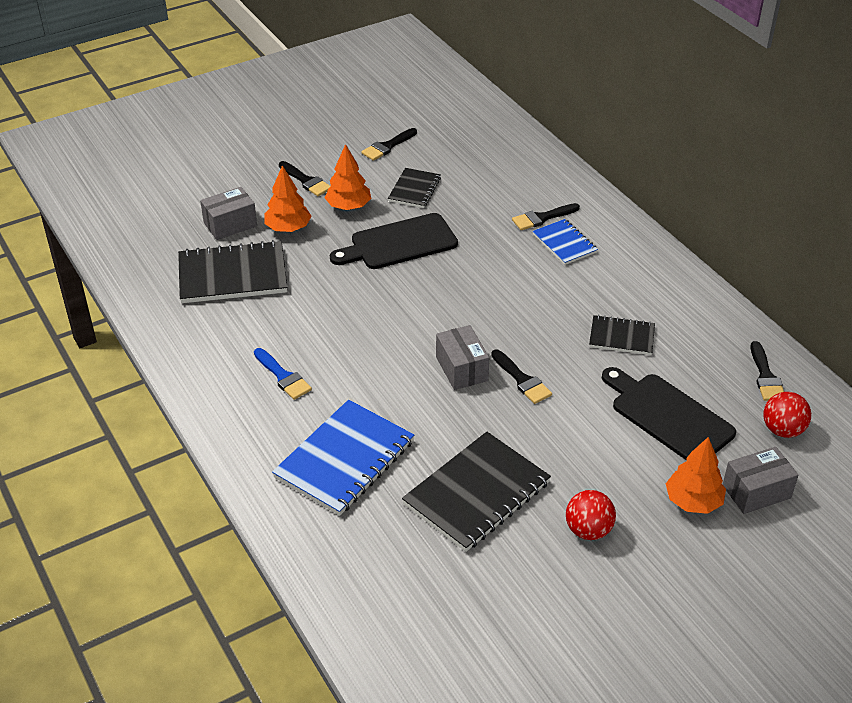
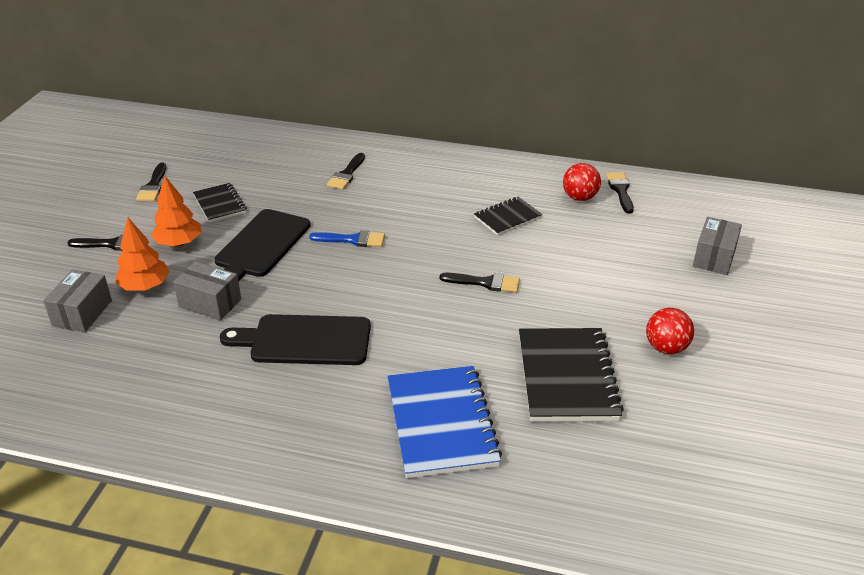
camera: 45 degrees left, 5 degrees down
black notebook [178,240,287,303] -> none
blue brush [254,348,312,400] -> blue brush moved to [309,231,385,247]
grey box [436,325,489,390] -> grey box moved to [173,261,241,320]
blue notebook [532,219,598,265] -> none
black cutting board [602,367,736,461] -> black cutting board moved to [220,314,371,365]
orange tree [666,437,726,514] -> none
black brush [751,341,784,401] -> black brush turned 135 degrees counterclockwise [606,172,634,214]
red ball [763,392,811,438] -> red ball moved to [563,163,601,201]

